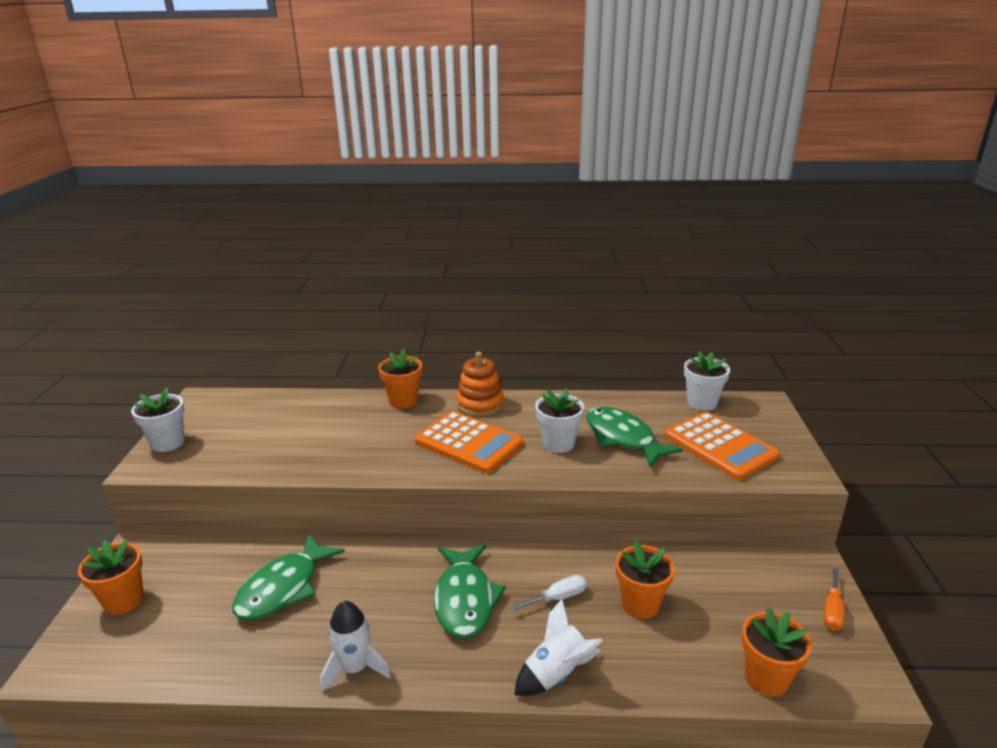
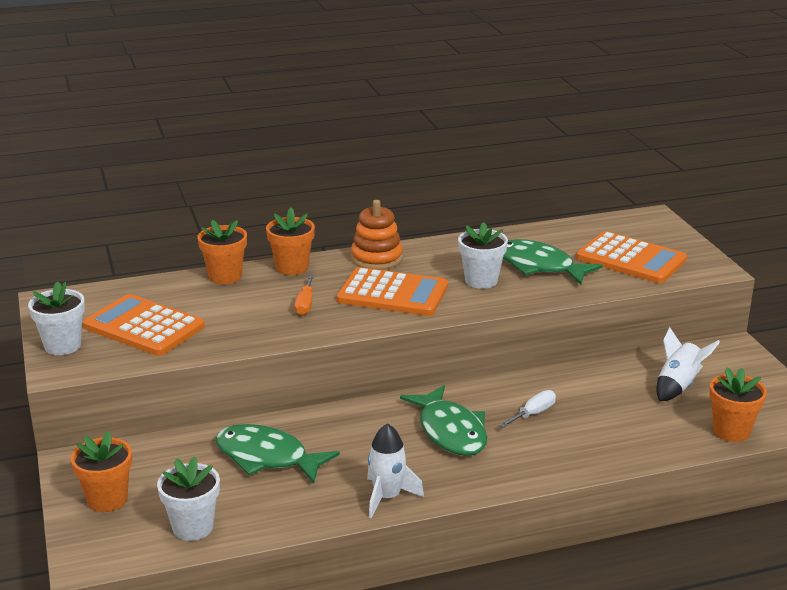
camera: 20 degrees left, 0 degrees up
green fish [232,534,345,620] -> green fish turned 105 degrees clockwise [215,424,340,483]
white rocket [515,599,603,696] -> white rocket moved to [656,327,720,401]
orange flower pot [616,541,675,619] -> orange flower pot moved to [197,220,247,284]
white flower pot [684,351,730,411] -> white flower pot moved to [157,457,220,541]
orange screwdriver [824,568,845,631] -> orange screwdriver moved to [294,275,314,315]
none -> orange calculator [83,294,205,356]

